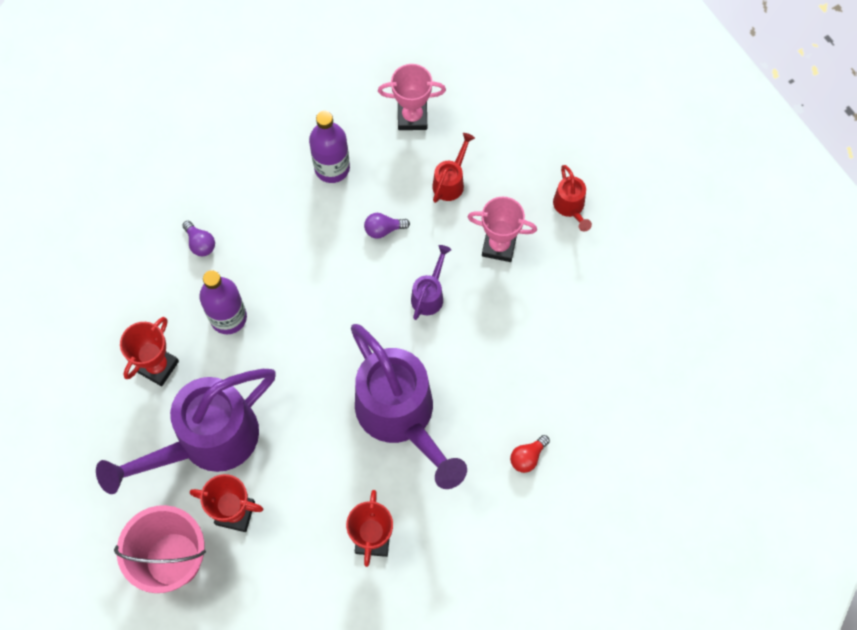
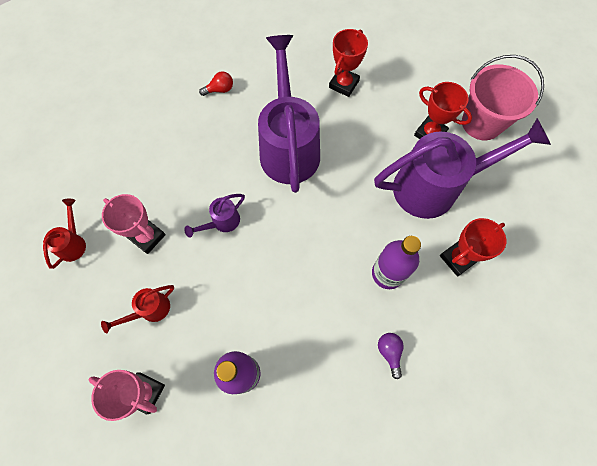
camera: 155 degrees left, 0 degrees up
purple light bulb [364,213,410,239] -> none

